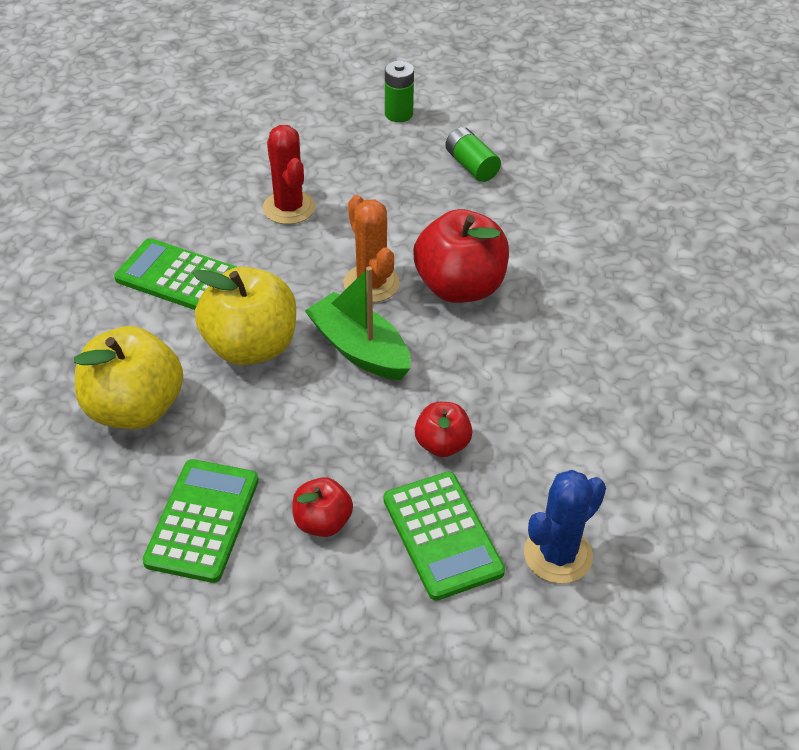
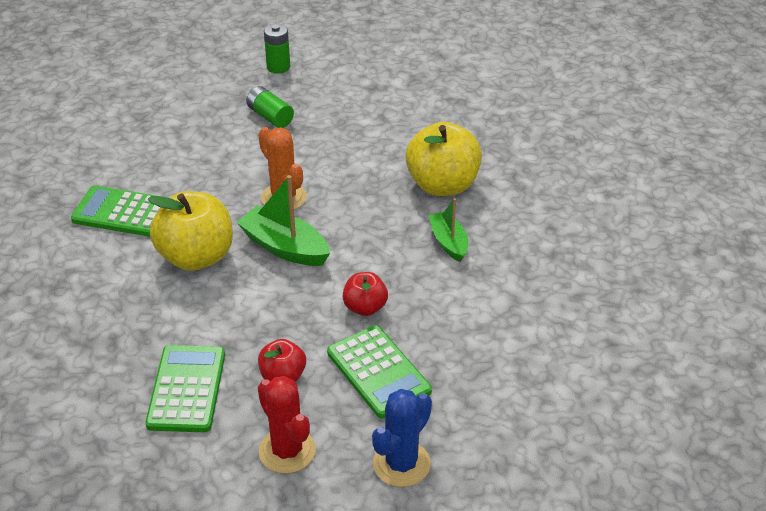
camera: 10 degrees left, 5 degrees down
yellow apple [74,326,183,429] -> yellow apple moved to [405,122,482,196]
red cactus [263,125,315,224] -> red cactus moved to [258,376,316,474]
red apple [413,209,509,303] -> none
green battery [445,127,501,182] -> green battery moved to [246,86,294,128]
blue cactus [524,470,606,584] -> blue cactus moved to [372,389,432,487]
none -> green boat [429,198,468,262]

